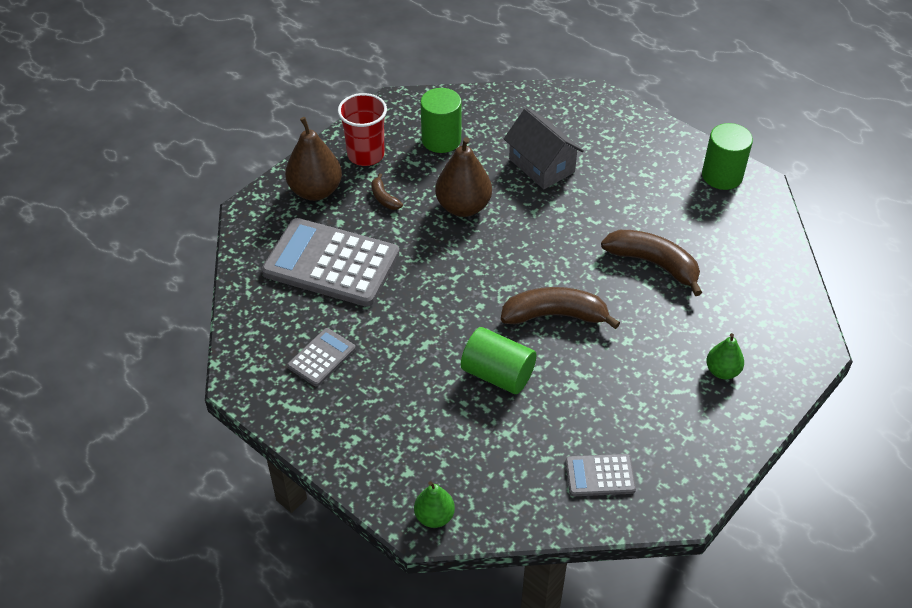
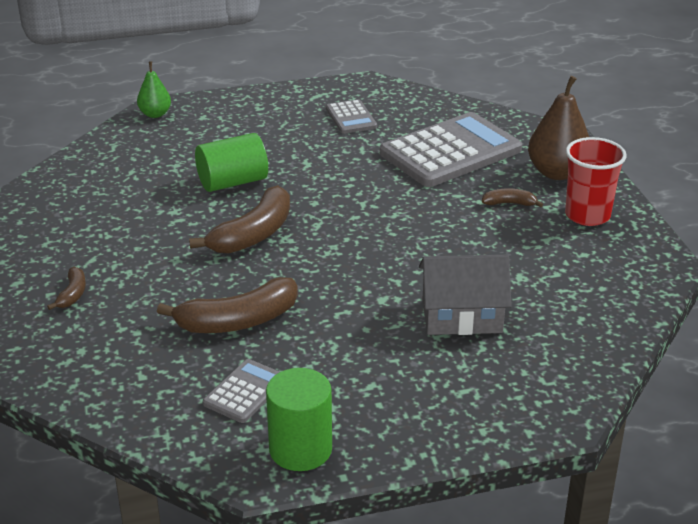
camera: 125 degrees right, 15 degrees down
green cylinder [420,88,462,153] -> none
brown pear [435,137,492,217] -> none
grey calculator [565,454,636,496] -> grey calculator moved to [203,359,279,423]
green pear [706,333,744,379] -> brown banana [47,267,86,310]

